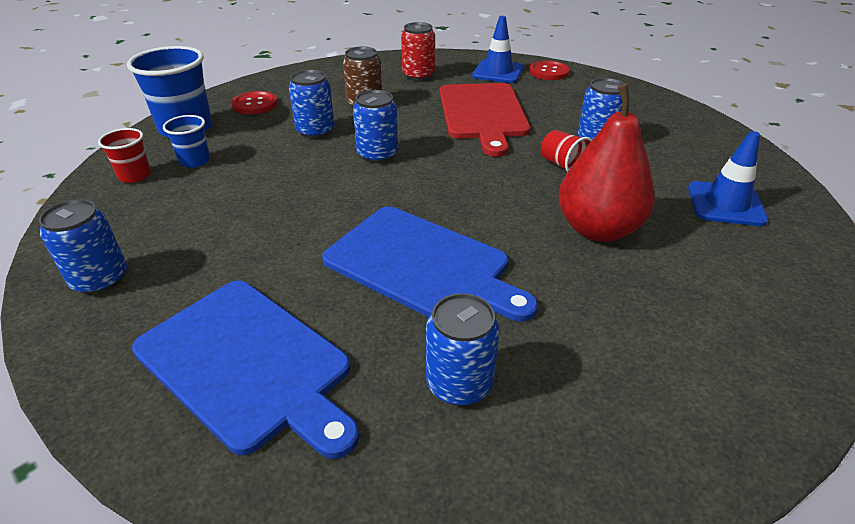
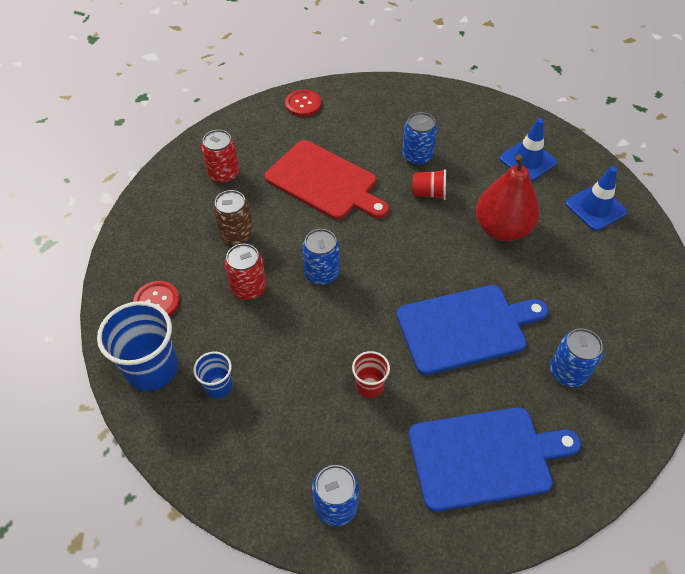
camera: 50 degrees left, 15 degrees up
red cup [98,128,151,183] -> red cup moved to [352,351,390,398]
blue can [289,69,334,139] -> red can [225,244,266,300]
blue traffic cone [472,16,523,83] -> blue traffic cone moved to [565,166,627,231]

